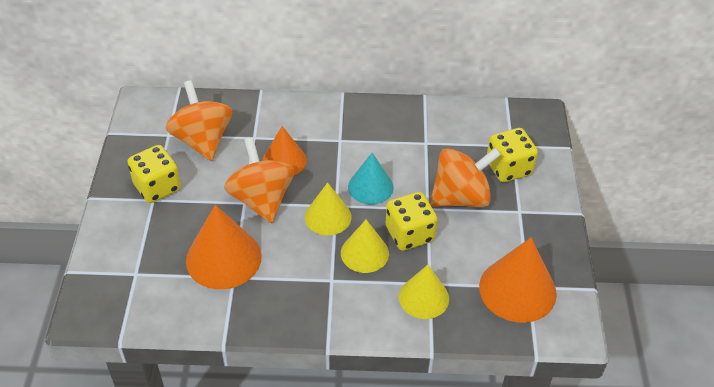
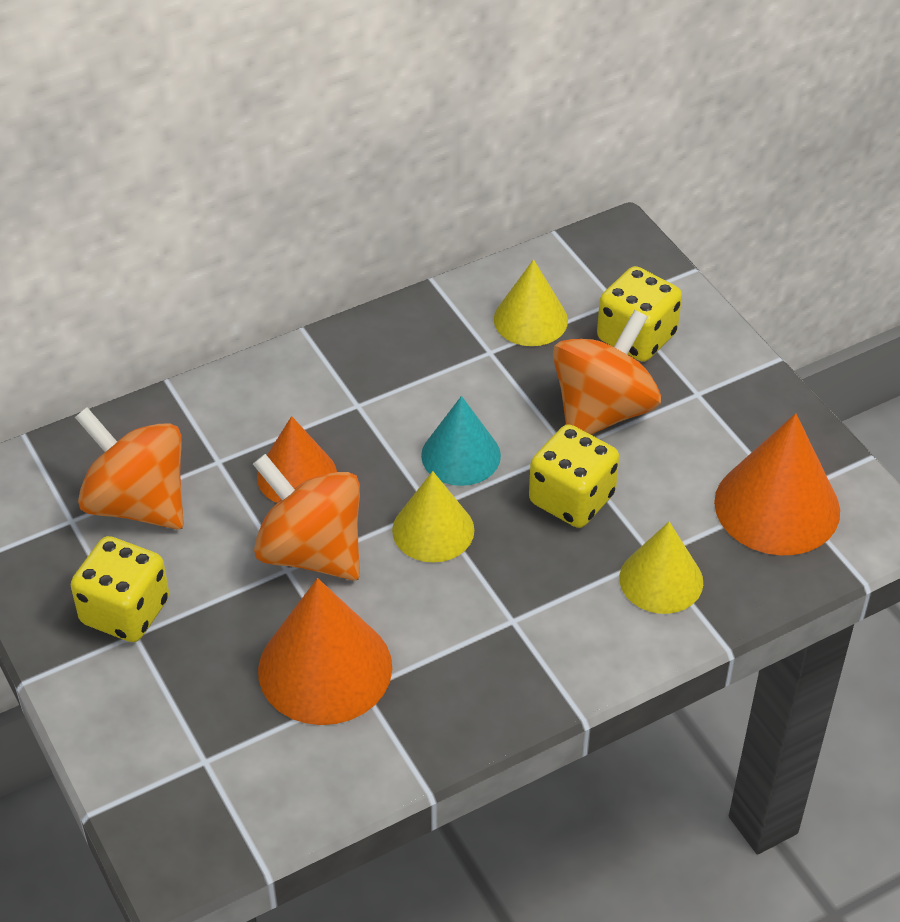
camera: 30 degrees left, 0 degrees up
yellow cone [341,220,389,273] -> yellow cone moved to [494,259,568,346]

